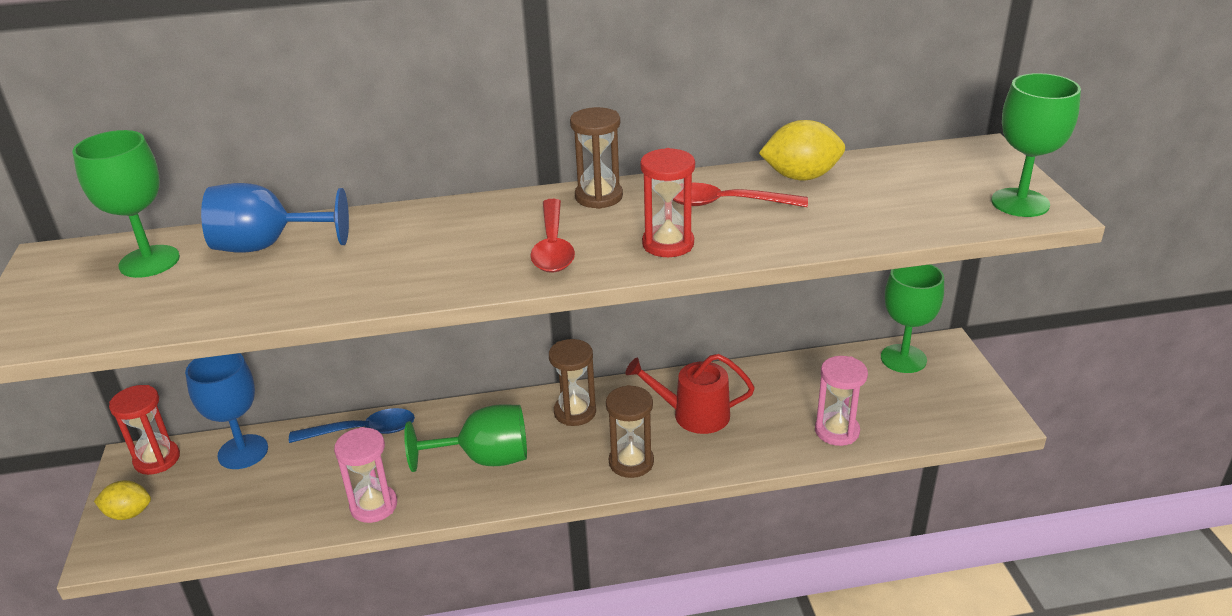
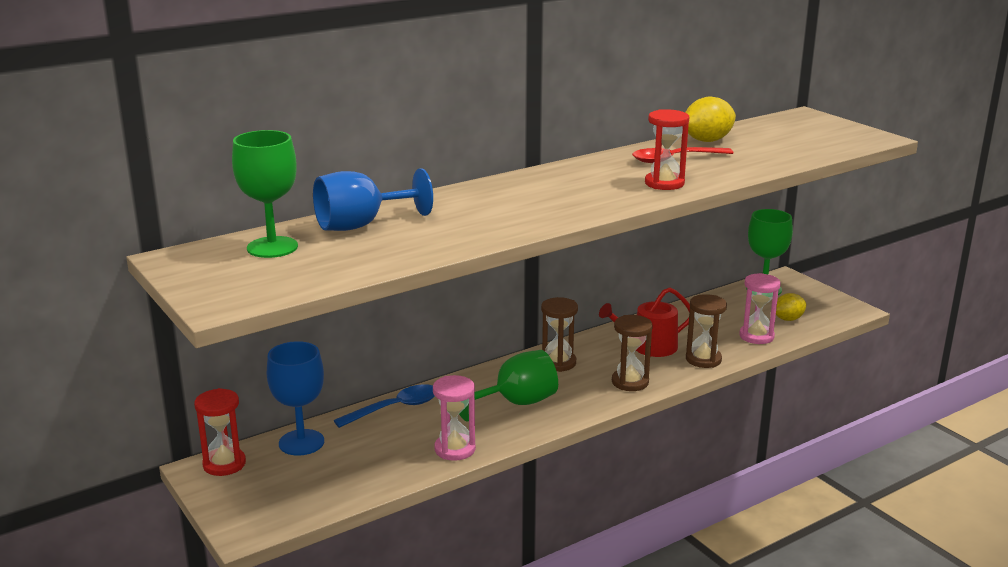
camera: 25 degrees left, 10 degrees down
yellow lemon [94,480,151,520] -> yellow lemon moved to [776,293,806,321]
red spoon [530,199,575,273] -> none
brown hourglass [570,107,623,209] -> brown hourglass moved to [686,294,727,368]
green goblet [991,73,1081,217] -> none

